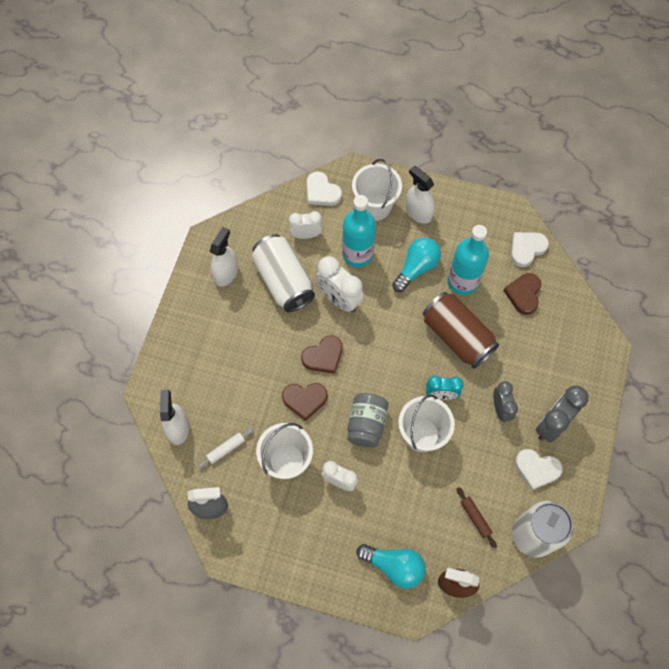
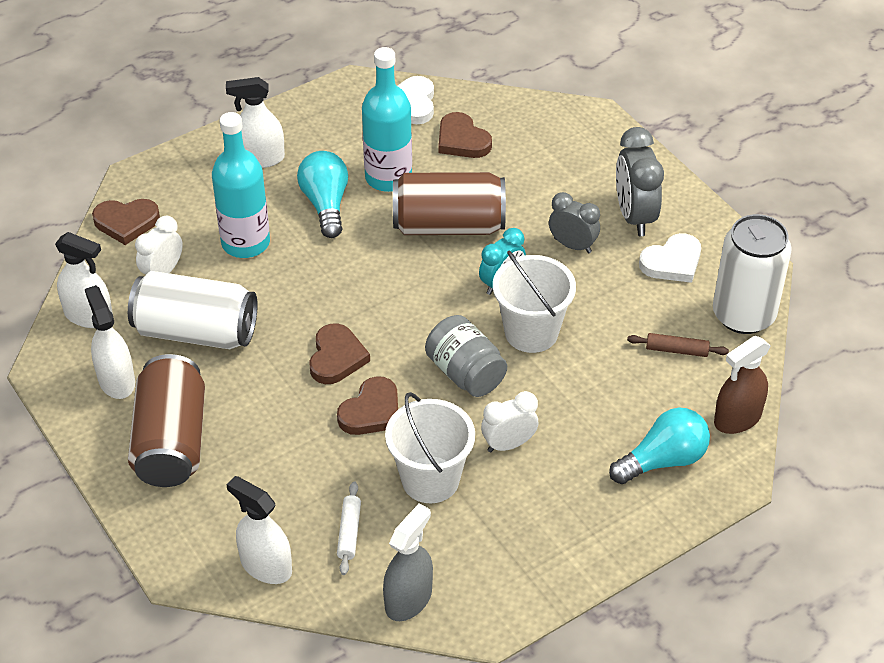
camera: 50 degrees left, 20 degrees down
white heart [307,171,342,206] -> brown heart [92,199,160,245]
white clock [316,256,364,312] -> none
white bucket [352,159,402,221] -> none
none -> white spray bottle [55,232,113,328]
none -> brown can [128,354,205,487]

